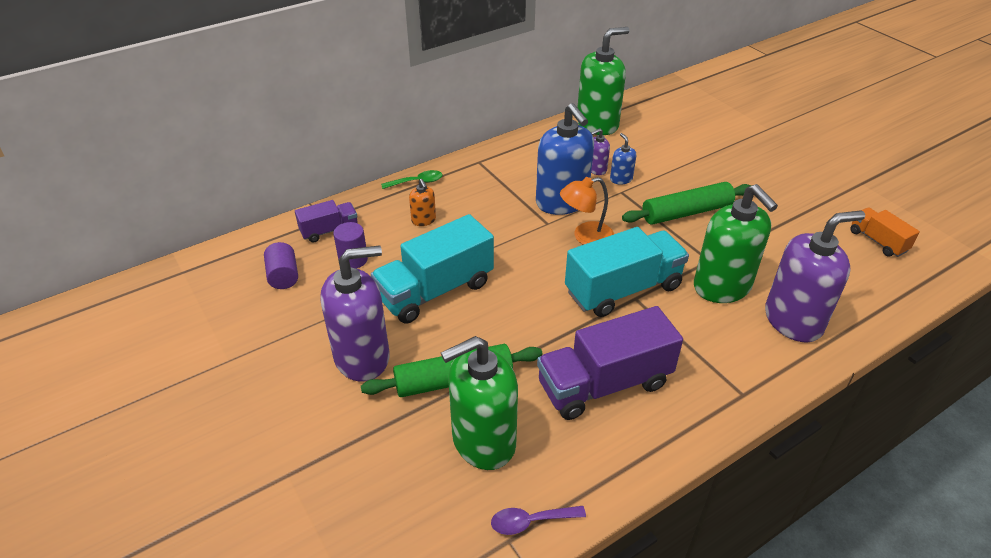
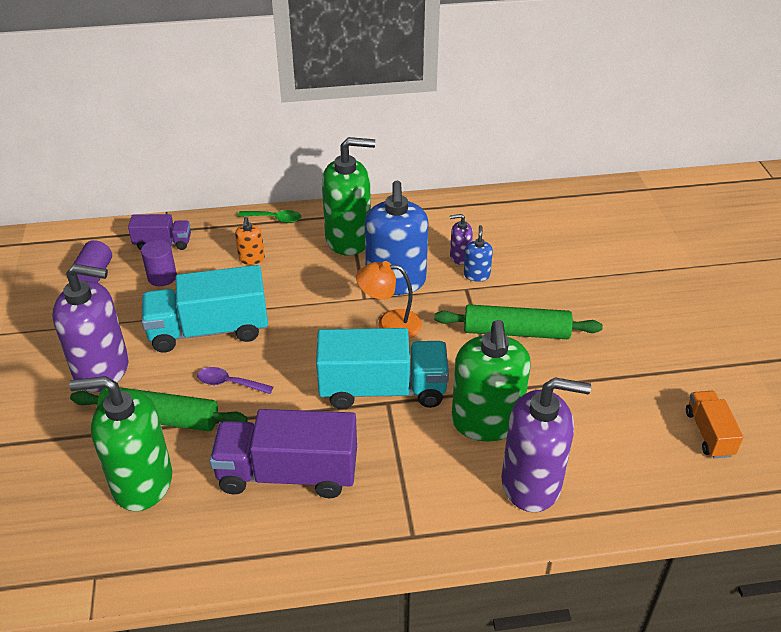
camera: 25 degrees right, 0 degrees up
purple spoon [491,506,586,535] -> purple spoon moved to [197,367,273,394]
green soap dispenser [577,27,630,135] -> green soap dispenser moved to [322,137,375,256]

